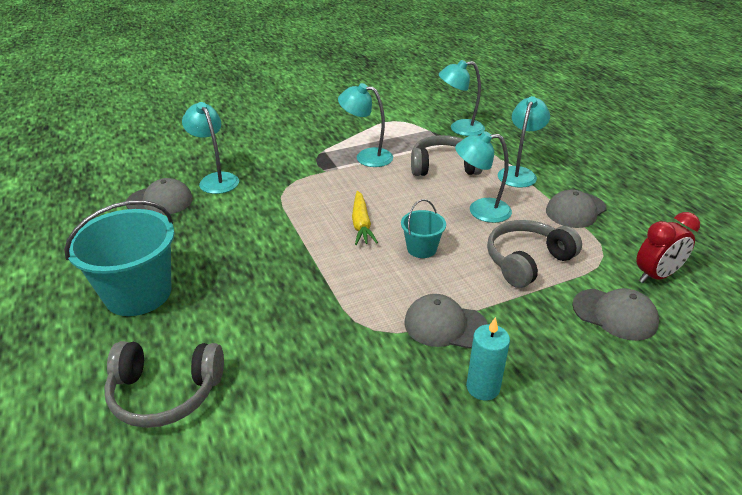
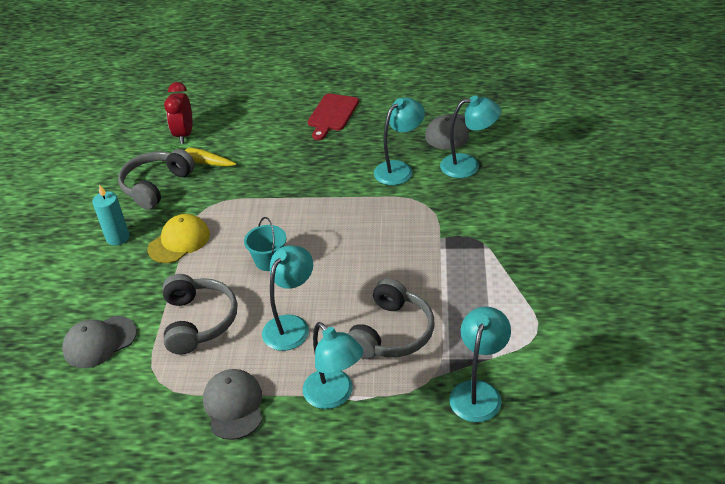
camera: 120 degrees right, 5 degrees up
turquoise bucket [64,200,174,316] -> red cutting board [308,94,359,140]
grey headphones [104,341,224,428] -> grey headphones moved to [118,149,195,210]
turquoise lamp [338,83,393,167] -> turquoise lamp moved to [374,97,425,185]
yellow carrot [352,191,378,245] -> yellow carrot moved to [165,145,236,166]
grey cap [404,294,488,349] -> yellow cap [148,214,210,263]
red clock [636,212,700,283] -> red clock moved to [164,82,192,144]

